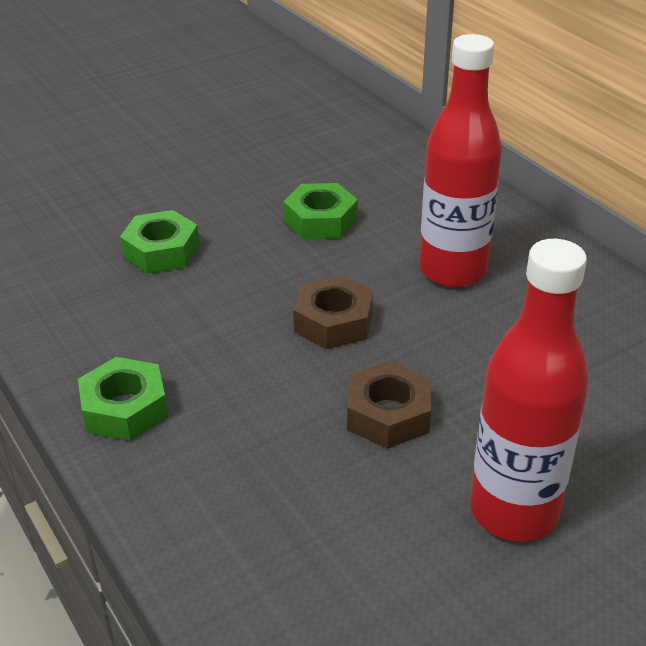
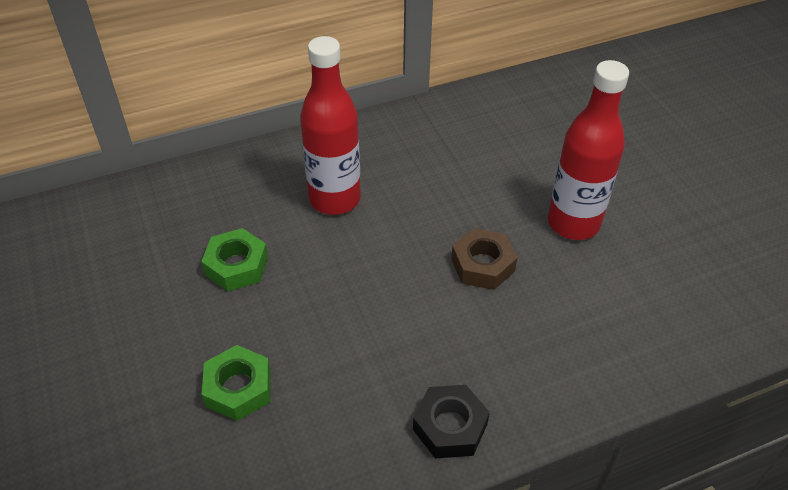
camera: 80 degrees left, 10 degrees up
green nut [78,357,168,441] -> black nut [413,385,490,459]
brown nut [293,275,373,349] -> none

